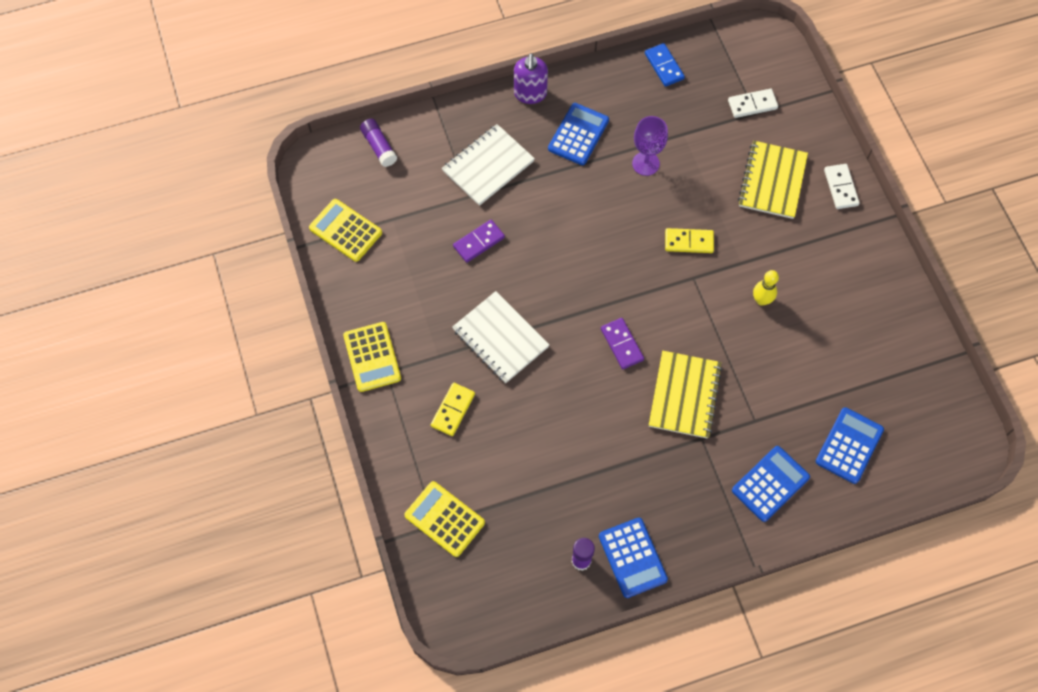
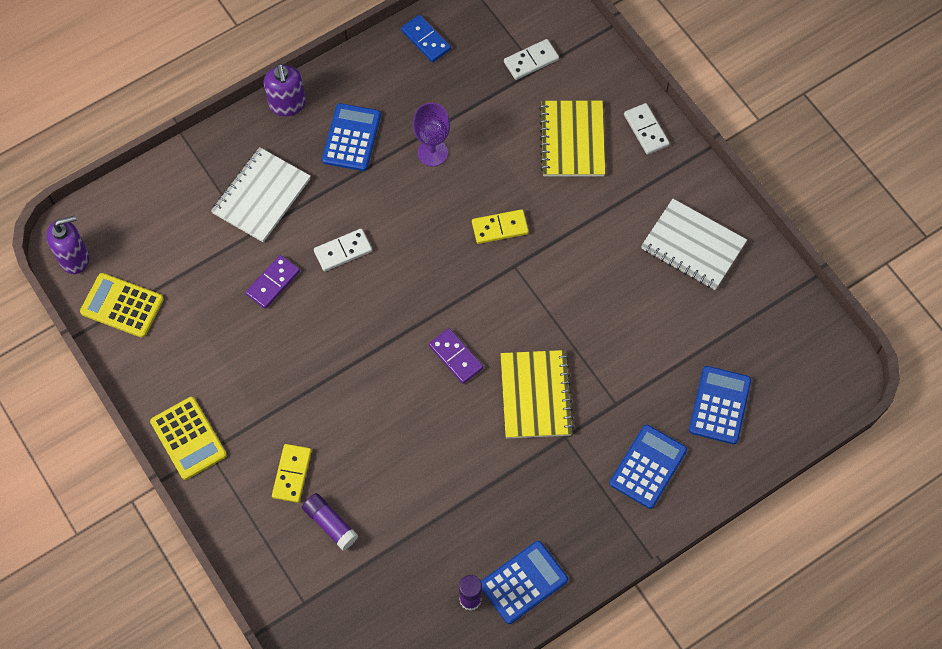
camera: 15 degrees left, 0 degrees up
purple glue stick [360,119,397,167] -> purple glue stick moved to [302,493,358,550]
yellow calculator [404,481,485,557] -> none
white notebook [452,291,549,383] -> white notebook moved to [641,199,747,290]
blue calculator [599,518,668,598] -> blue calculator turned 90 degrees counterclockwise [481,541,568,624]
yellow bowling pin [753,270,779,306] -> none
none -> purple soap dispenser [46,215,89,274]
none -> white domino [314,229,372,272]

